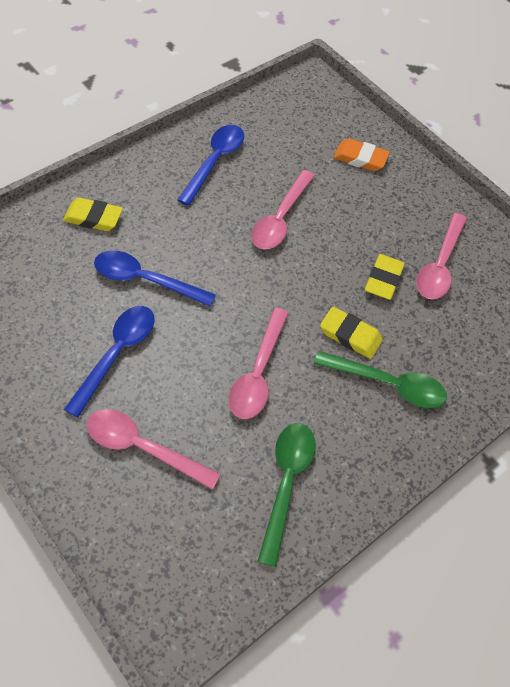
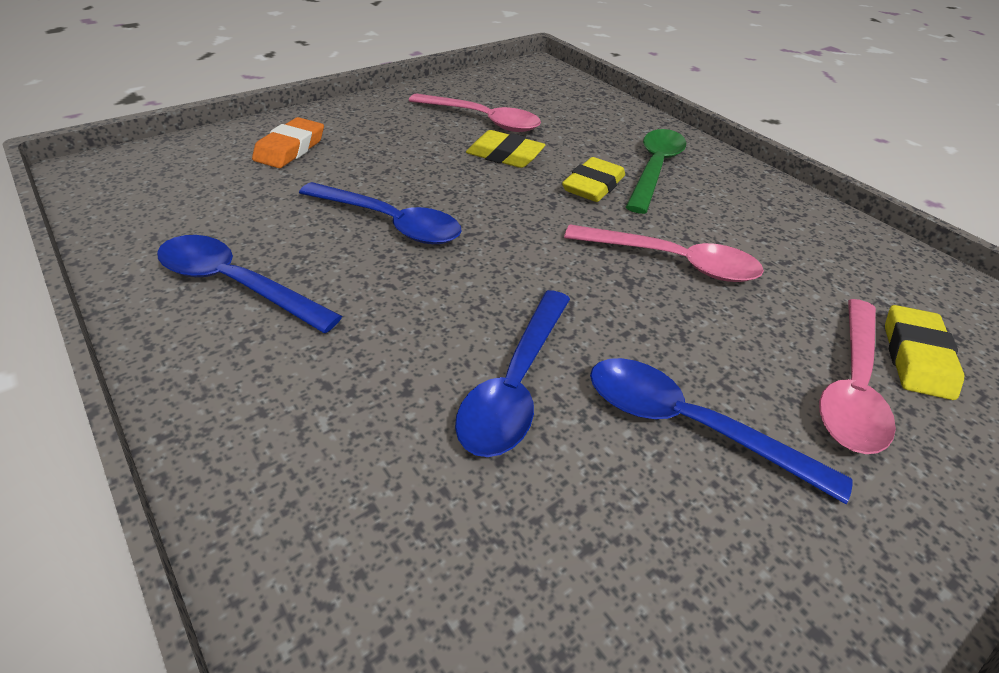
camera: 85 degrees left, 15 degrees down
yellow eraser [63,198,123,231] -> yellow eraser moved to [885,305,964,400]
pink spoon [251,170,315,249] -> blue spoon [299,182,462,244]
green spoon [257,423,316,567] -> none

